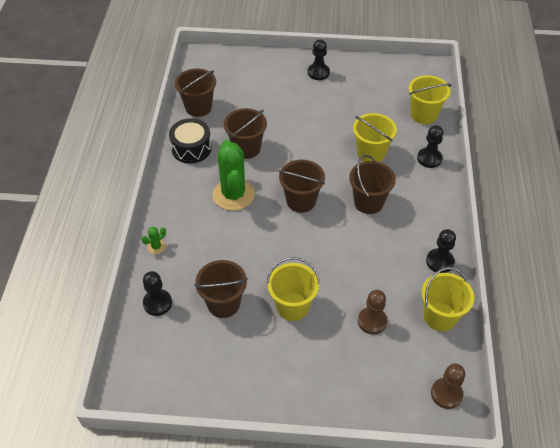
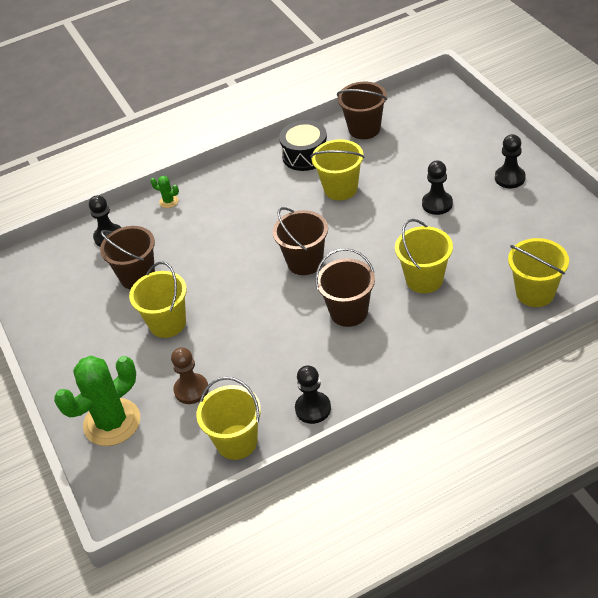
camera: 65 degrees right, 5 degrees down
green cactus [213,140,255,211] -> green cactus moved to [54,356,140,446]
brown bucket [224,108,267,159] -> yellow bucket [311,139,365,200]
black pawn [417,125,443,168] -> black pawn moved to [422,161,453,215]
brown pawn [431,364,465,409] -> none

